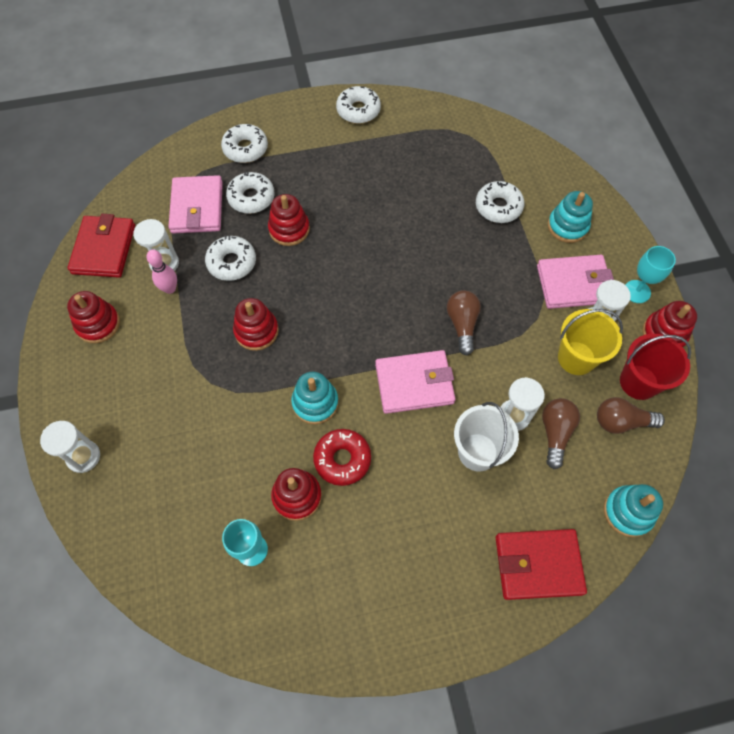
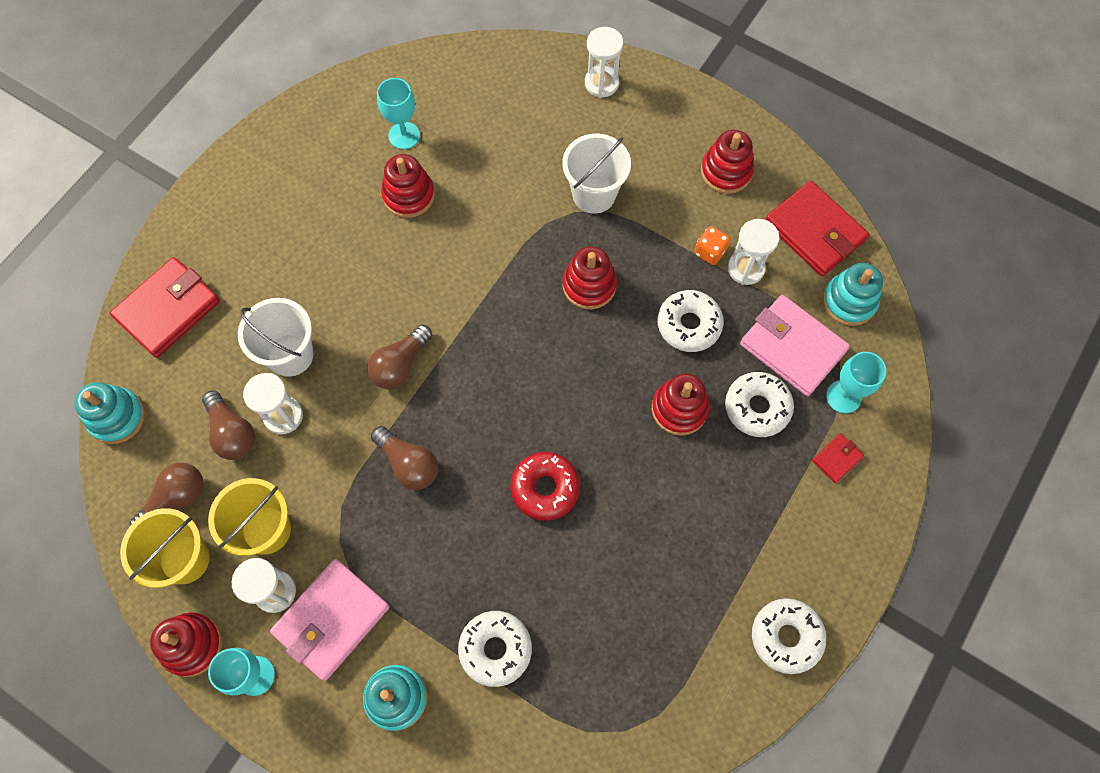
camera: 135 degrees right, 5 degrees up
pink bowling pin [147,250,177,294] -> orange dice [694,226,730,265]
white donut [221,124,268,163] -> red wallet [812,433,864,483]
turquoise stacking toy [291,372,339,424] -> turquoise stacking toy moved to [823,263,883,326]
red donut [313,429,371,486] -> red donut moved to [511,452,580,521]
pink wallet [375,350,456,414] -> brown light bulb [367,324,432,389]
red bucket [620,334,691,400] -> yellow bucket [120,508,210,588]
none -> white bucket [562,134,631,214]
none -> turquoise goblet [826,352,886,413]

